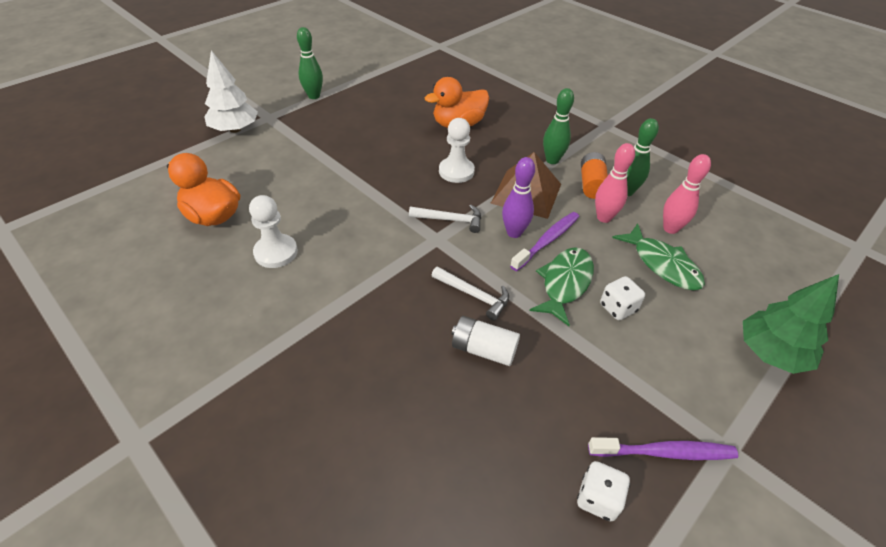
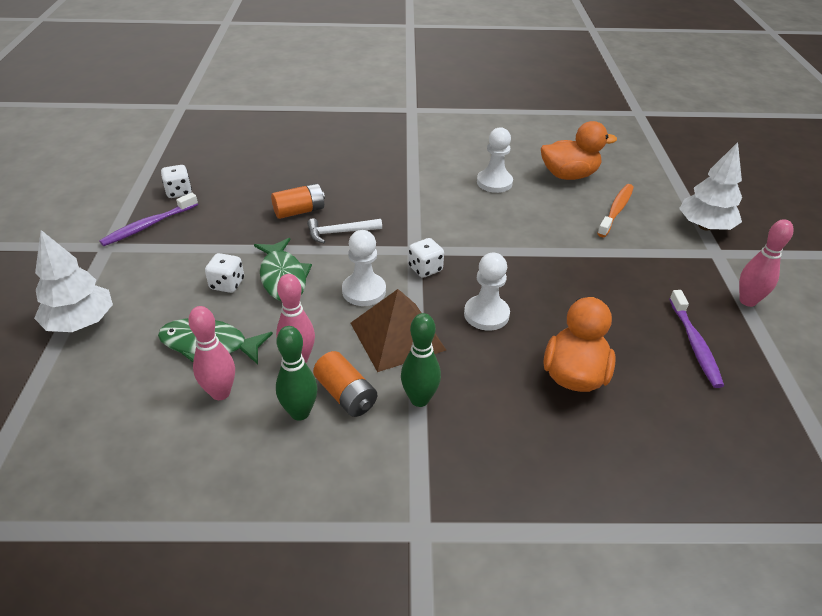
camera: 135 degrees right, 5 degrees down
green bowling pin [297,27,323,99] -> pink bowling pin [739,219,794,307]
white hammer [409,205,481,233] -> white dice [408,238,444,278]
white battery [452,316,520,366] -> orange battery [271,183,325,219]
purple bowling pin [502,157,535,238] -> white pawn [342,230,386,306]
purple toothbrush [510,212,579,271] -> purple toothbrush moved to [669,290,724,388]
green tree [743,274,839,374] -> white tree [34,230,113,332]
none -> orange toothbrush [597,184,634,237]

